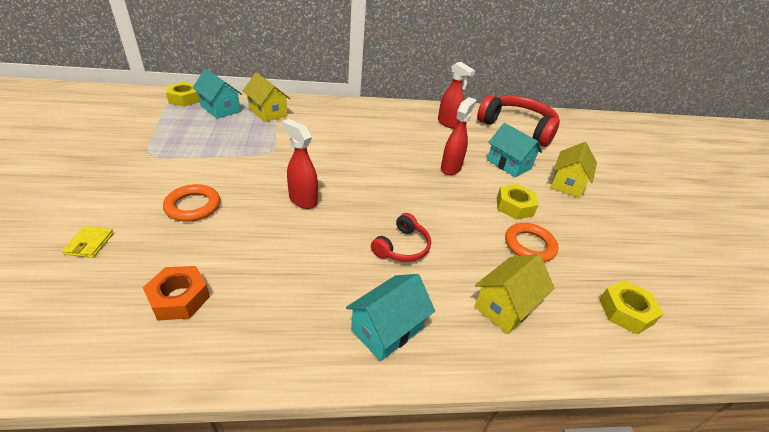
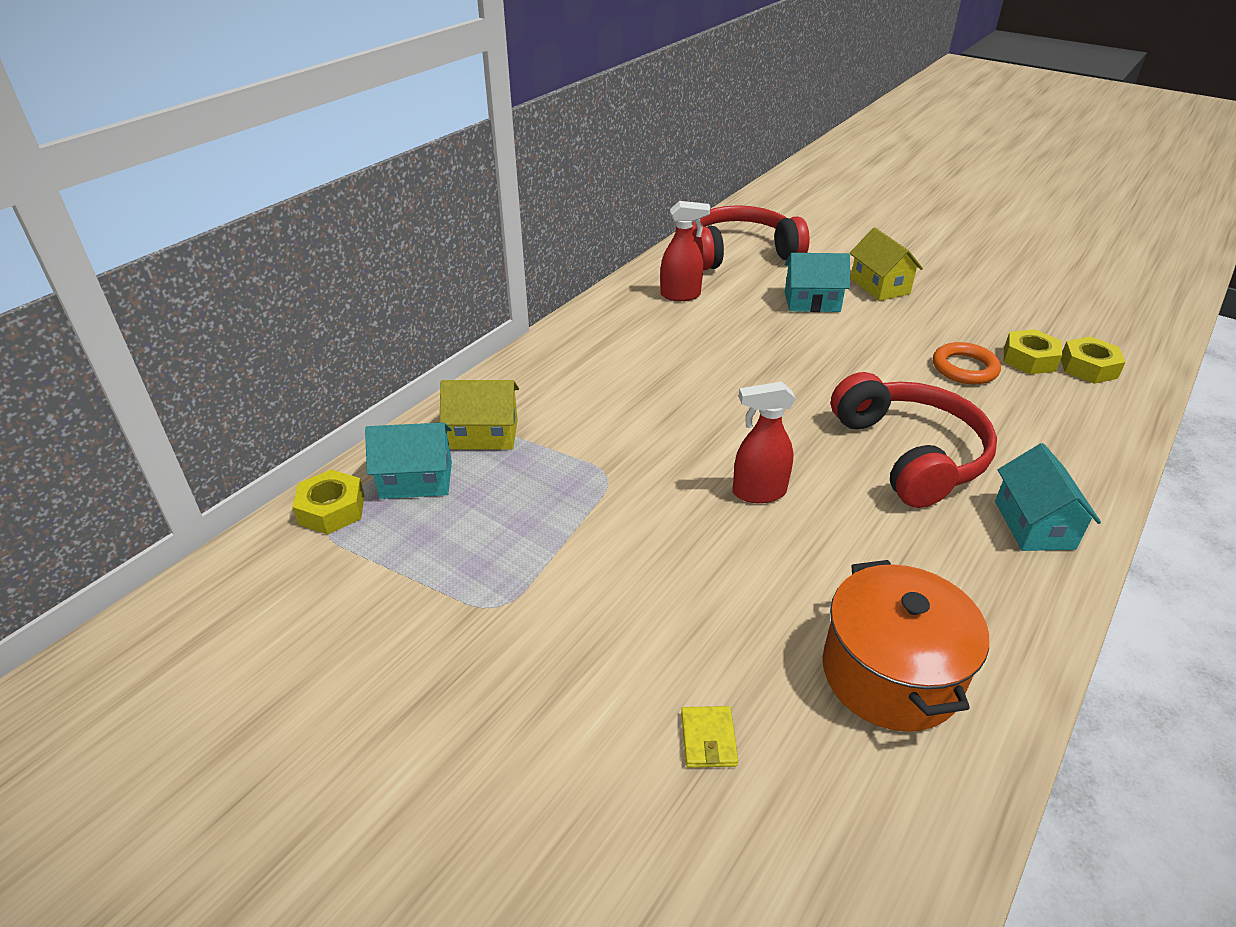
camera: 45 degrees left, 0 degrees up
yellow wallet [62,226,114,258] -> yellow wallet turned 45 degrees clockwise [681,706,738,768]
orange nut [143,266,210,321] -> orange pot [823,560,989,732]
orange ring [163,184,220,222] -> none
red headphones [371,213,431,262] -> red headphones [831,372,997,508], size x2.00
red spray bottle [441,97,476,175] -> none
yellow house [474,254,554,334] -> none
yellow nut [497,184,538,220] -> yellow nut moved to [1004,329,1062,374]

